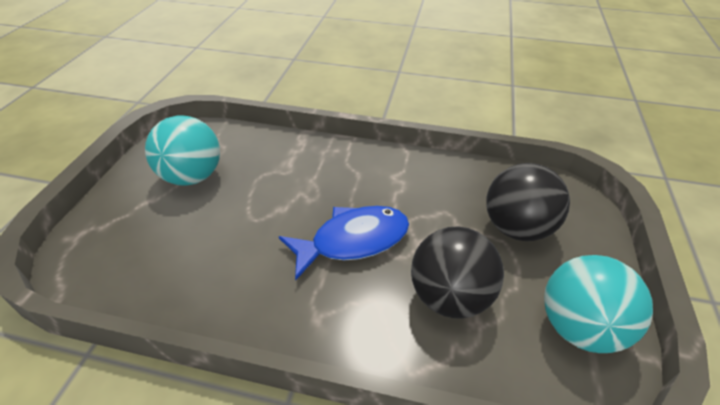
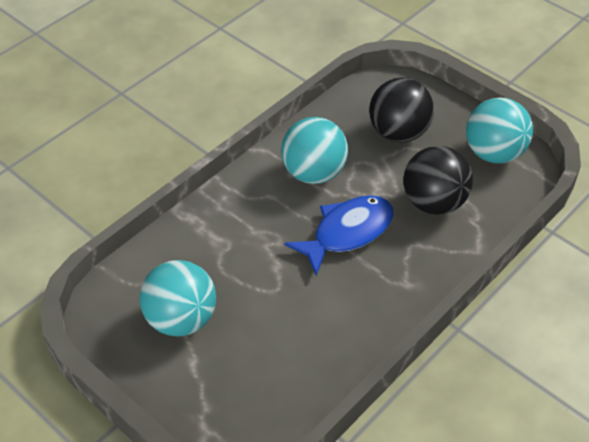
camera: 60 degrees left, 5 degrees up
blue fish [279,206,409,281] -> blue fish turned 45 degrees clockwise [285,195,393,276]
none -> turquoise ball [281,117,348,184]

